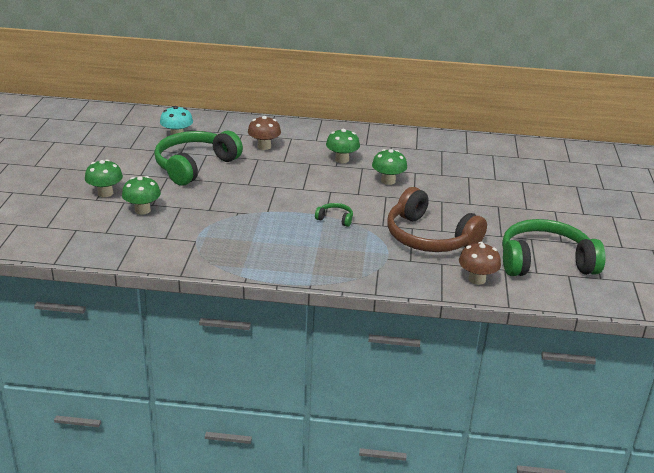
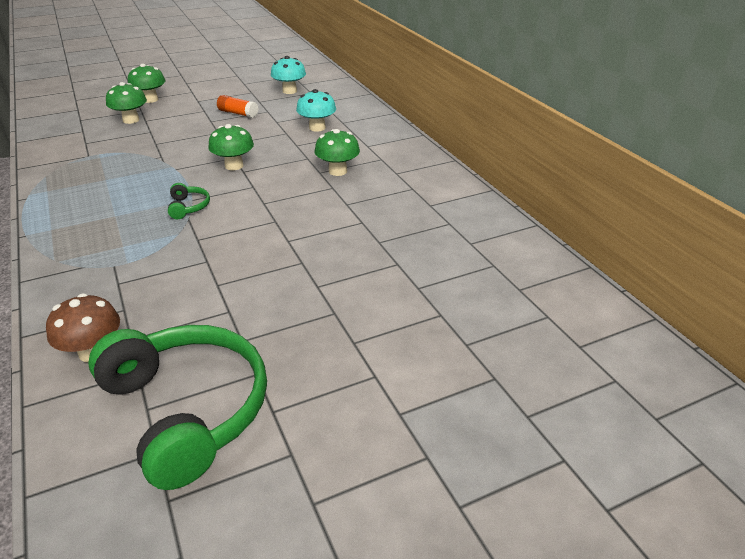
camera: 60 degrees right, 5 degrees up
green headphones [154,131,243,186] -> orange glue stick [217,95,259,118]
brown mushroom [248,116,281,150] -> turquoise mushroom [296,89,336,132]
green mushroom [372,149,407,185] -> green mushroom moved to [208,124,254,170]
brown headphones [387,187,487,252] -> none

